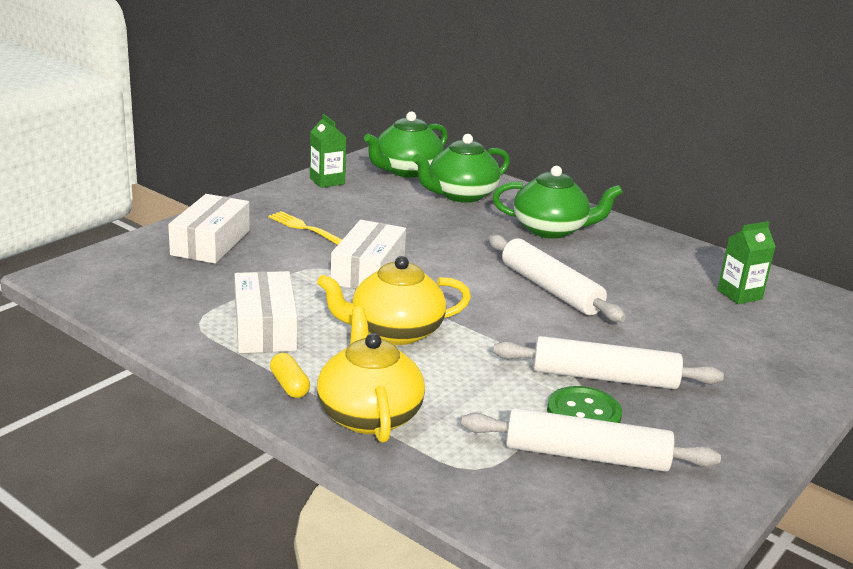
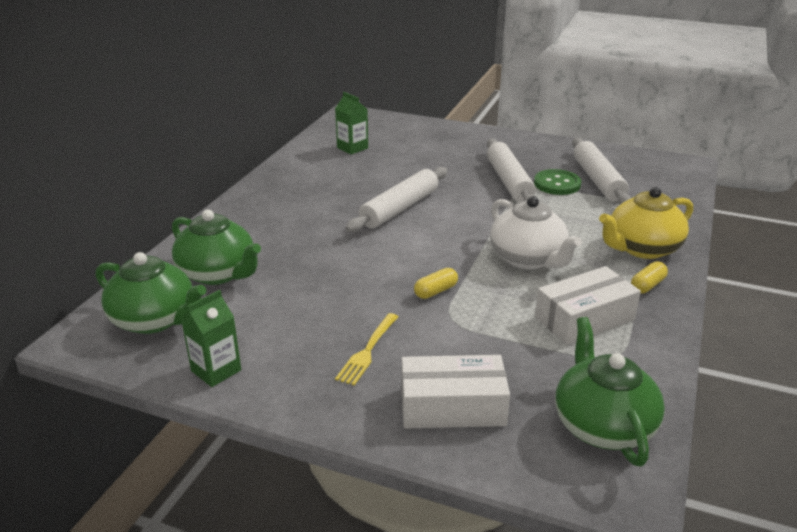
camera: 105 degrees left, 5 degrees up
yellow teapot [317,256,471,345] -> white teapot [490,196,582,269]
white box [331,220,406,289] -> yellow capsule [414,268,458,299]
green teapot [492,166,623,239] -> green teapot moved to [556,317,665,466]

